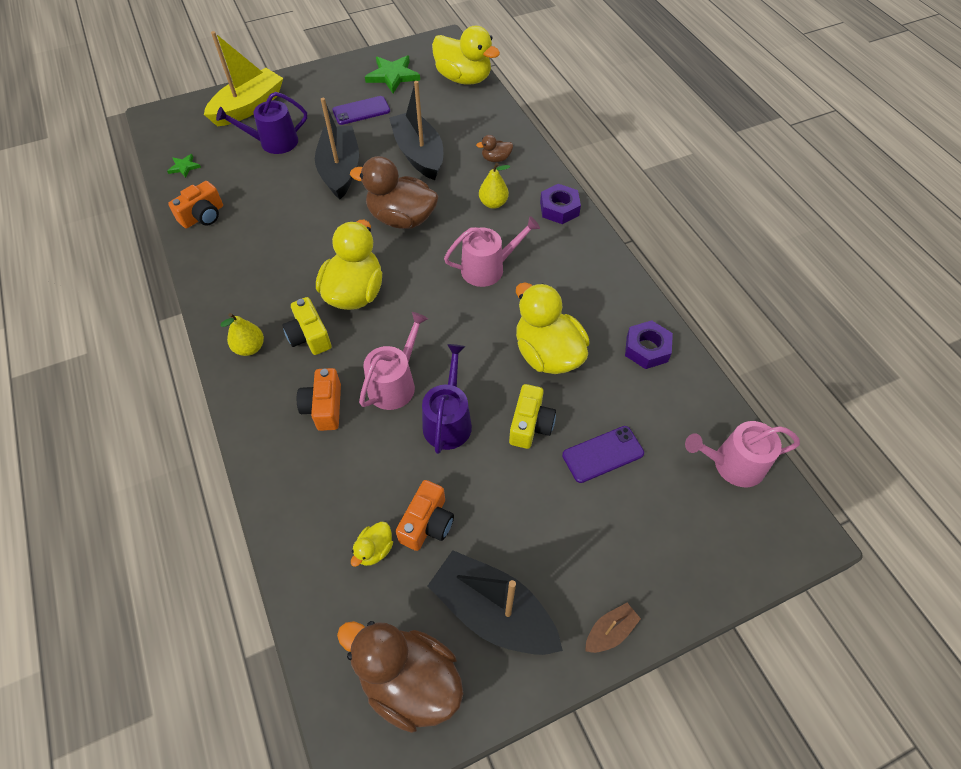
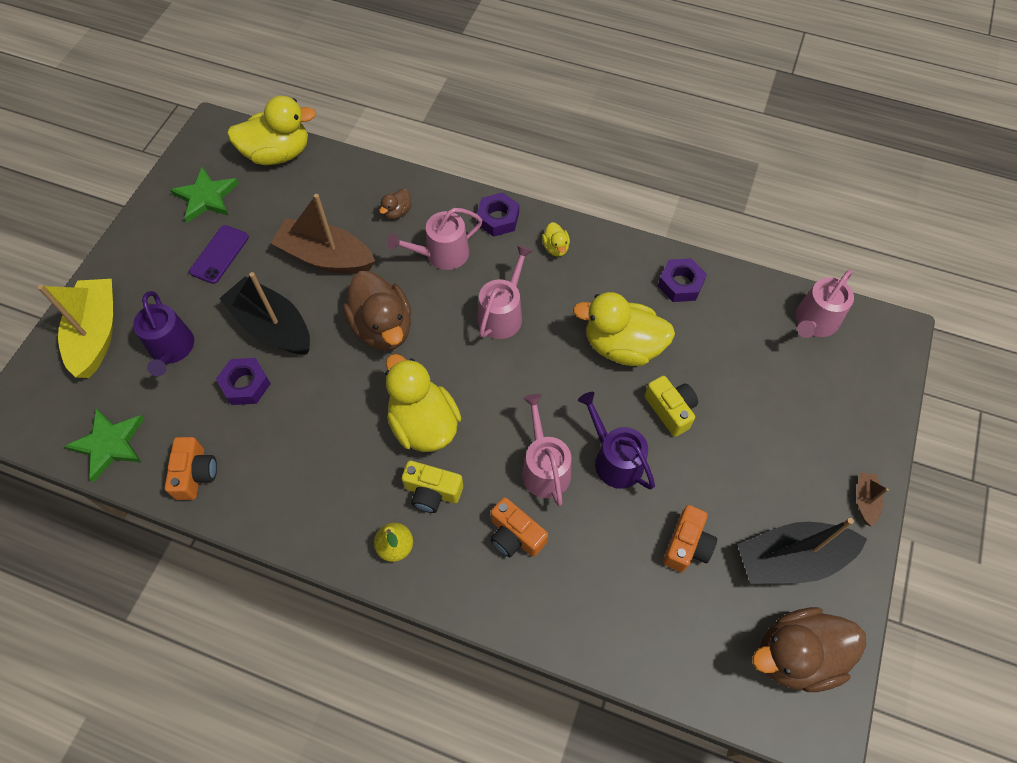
camera: 45 degrees left, 5 degrees up
green star [167,154,201,178] -> green star [64,408,144,482], size x1.92
purple watering can [216,92,307,154] -> purple watering can turned 45 degrees counterclockwise [133,291,194,376]
brown duck [350,156,438,229] -> brown duck turned 90 degrees counterclockwise [343,271,411,351]
yellow duck [351,522,393,567] -> yellow duck moved to [542,222,570,257]
black boat [389,81,443,180] -> brown boat [271,194,375,274]
orange camera [396,480,454,551] -> orange camera turned 45 degrees clockwise [663,505,717,572]
yellow pear [479,163,510,209] -> pink watering can [387,208,482,270]
purple phone [562,426,644,483] -> none
none -> purple nut [216,358,271,405]

